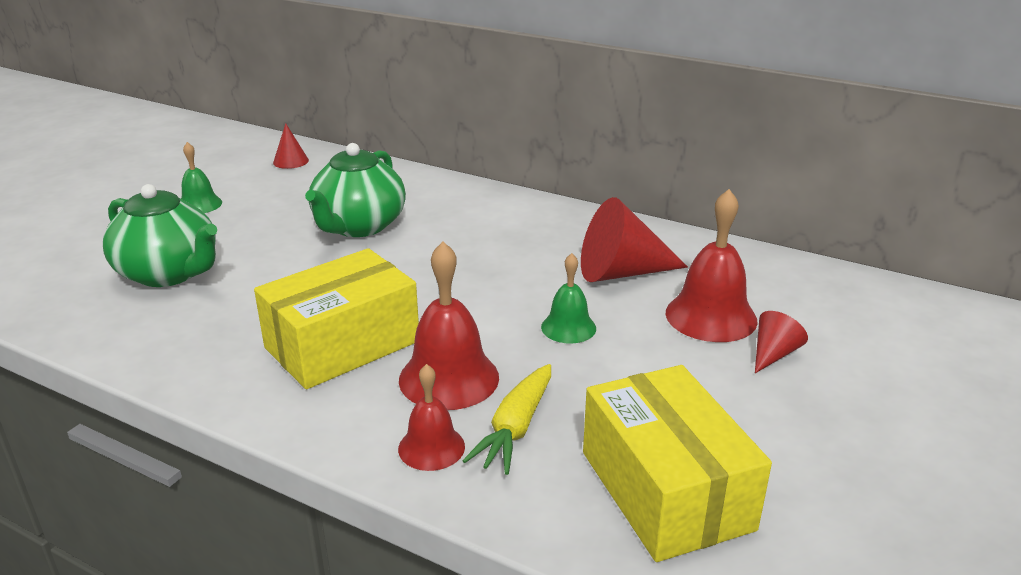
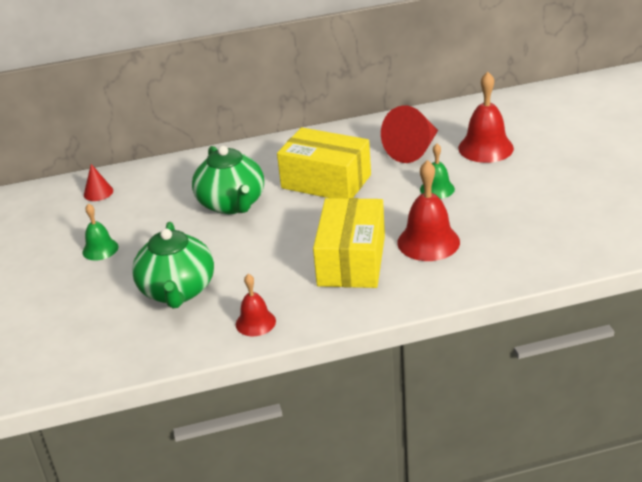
camera: 40 degrees left, 5 degrees up
green teapot [103,184,217,287] -> green teapot turned 90 degrees clockwise [132,222,214,309]
red bell [398,364,465,471] -> red bell moved to [236,274,276,336]
yellow carrot [462,364,551,475] -> none
yellow box [583,365,772,562] -> yellow box moved to [277,127,371,199]
red cone [755,311,808,373] -> none

